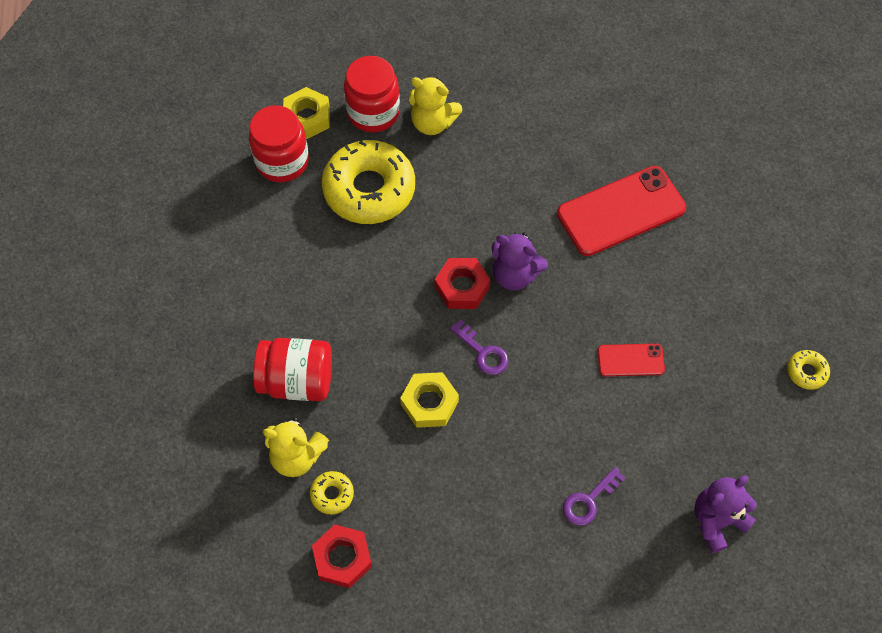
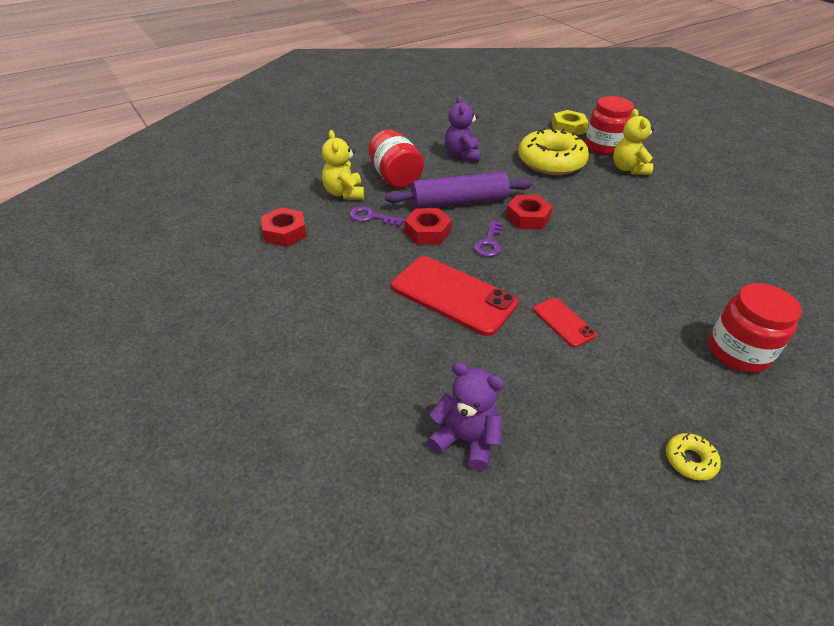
camera: 60 degrees right, 20 degrees down
red jar [249,105,309,182] -> red jar moved to [708,283,802,373]
yellow donut [310,471,354,514] -> none
yellow nut [400,372,459,428] -> red nut [405,208,452,245]
purple teddy bear [492,232,548,290] -> purple teddy bear moved to [445,96,481,161]
red phone [557,166,686,256] -> red phone moved to [391,256,518,336]
purple key [563,467,625,526] -> purple key moved to [349,206,405,227]
none -> purple rolling pin [385,172,533,209]

